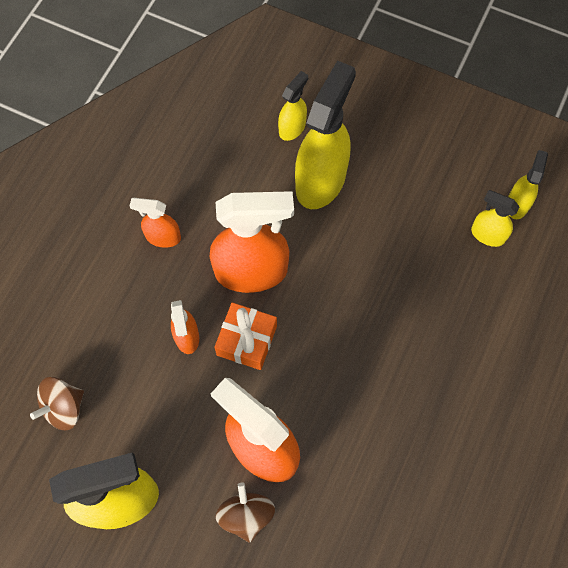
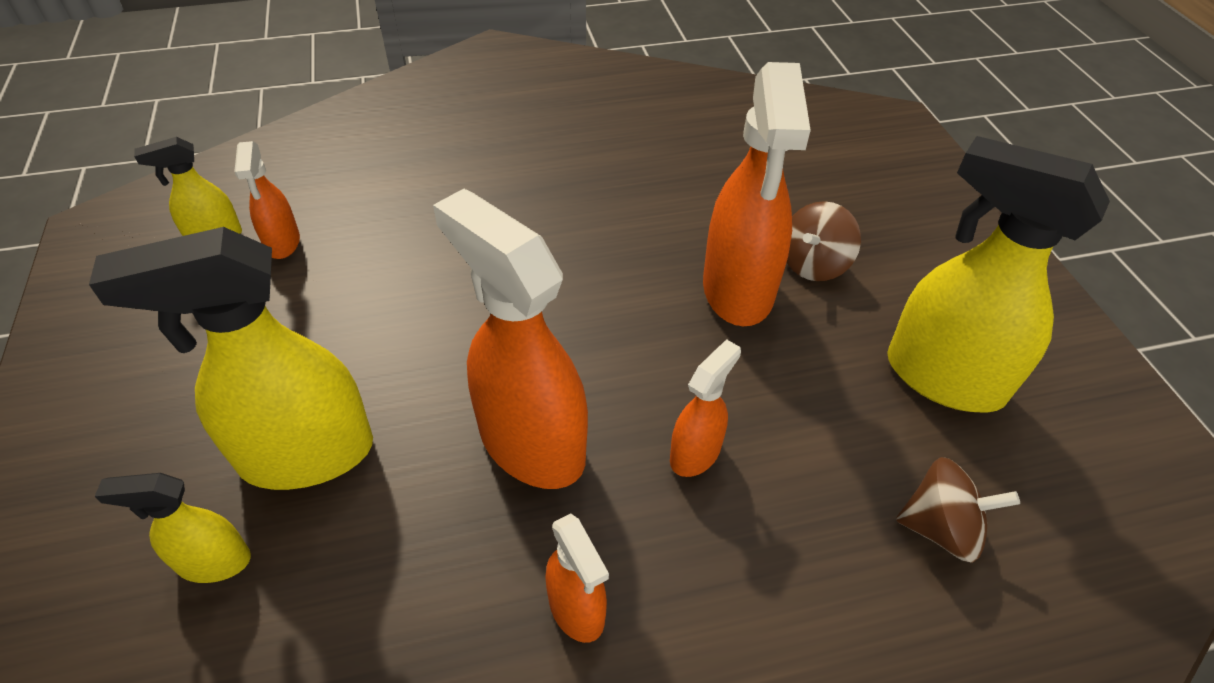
camera: 130 degrees left, 20 degrees down
orange gift [214,302,277,370] -> none
yellow spray bottle [471,190,519,247] -> orange spray bottle [234,141,300,259]

